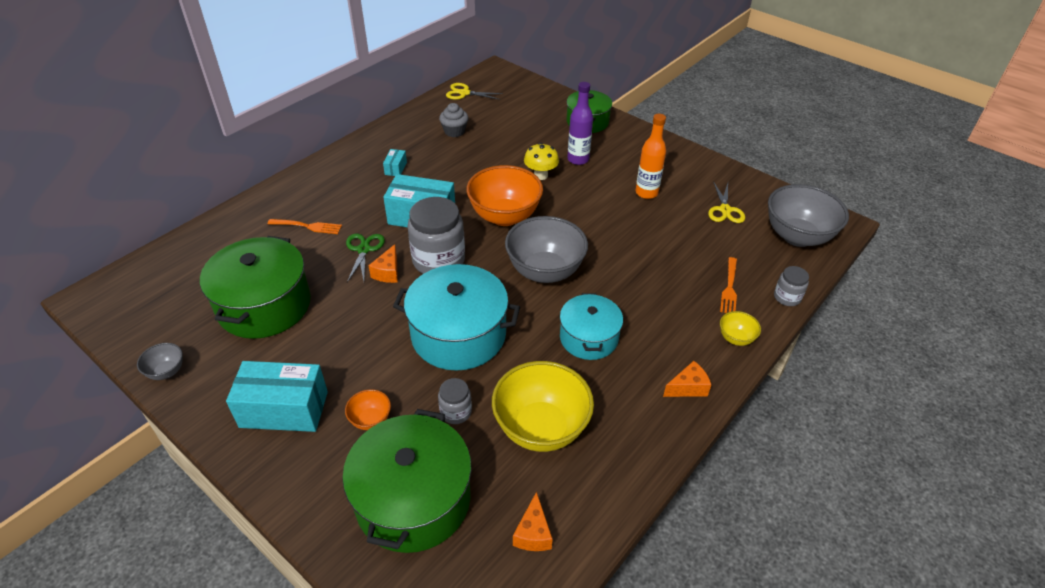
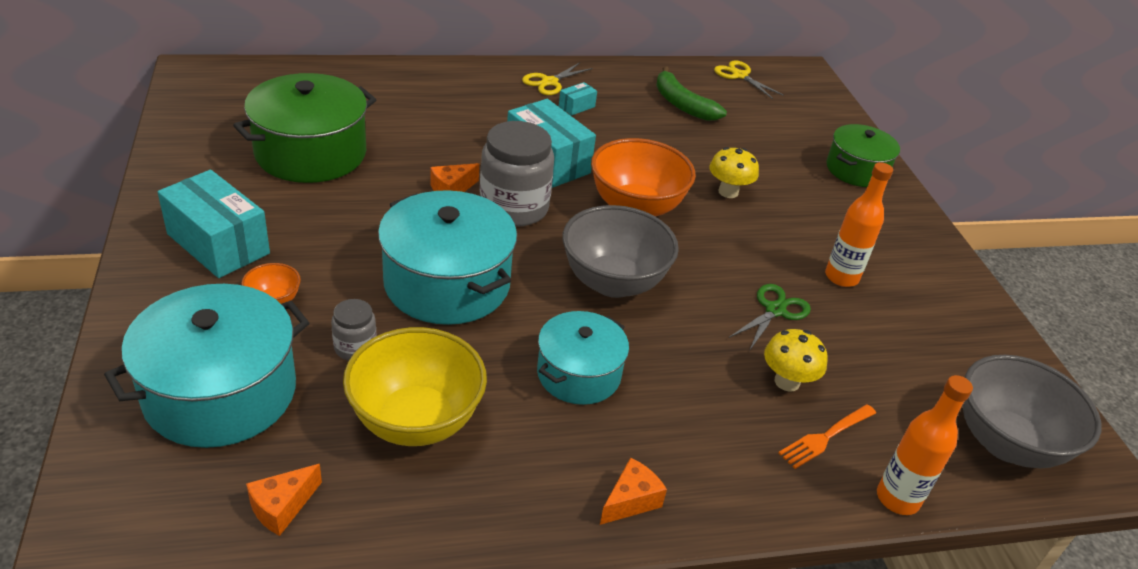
camera: 35 degrees right, 5 degrees down
grey bowl [137,343,183,380] -> none
orange fork [268,219,342,234] -> none
green pot [342,409,472,553] -> turquoise pot [104,284,309,448]
green scissors [346,234,385,282] -> green scissors moved to [729,284,811,351]
grey cupcake [439,103,468,137] -> green banana [656,66,727,121]
purple bottle [567,82,593,165] -> none
orange cheese [663,361,711,397] -> orange cheese turned 60 degrees counterclockwise [600,458,667,525]
yellow scissors [708,181,745,223] -> yellow scissors moved to [522,62,593,95]
yellow bowl [720,311,761,346] -> none
grey jar [774,266,809,306] -> orange bottle [877,375,973,515]
none -> yellow mushroom [764,329,828,392]

